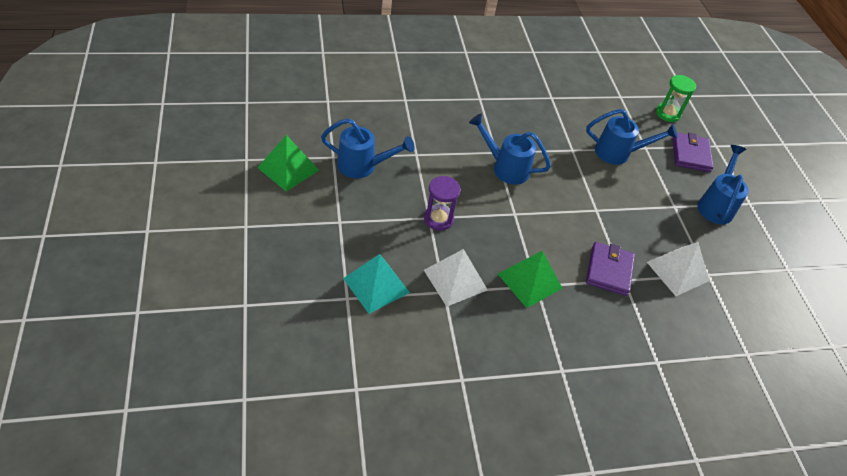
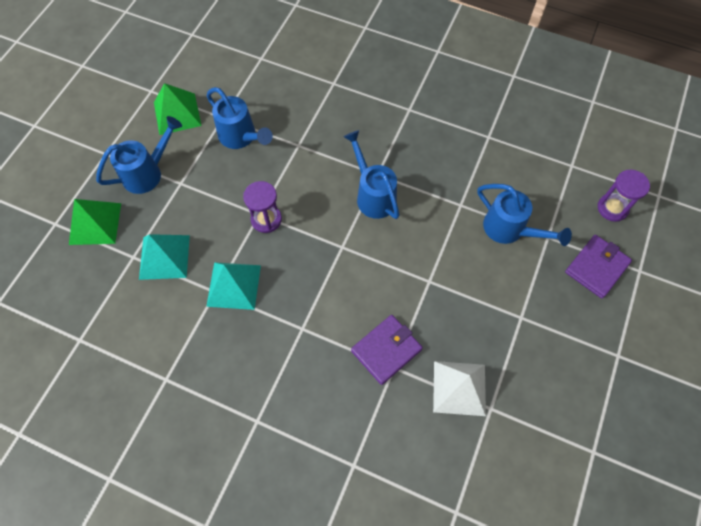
camera: 40 degrees right, 15 degrees up
white pyramid [424,249,488,307] -> turquoise pyramid [206,262,261,310]
green pyramid [498,251,563,308] -> green pyramid moved to [69,199,121,245]
green hourglass [656,75,696,122] -> purple hourglass [598,170,650,222]
blue watering can [697,145,749,224] -> blue watering can moved to [96,116,182,194]

